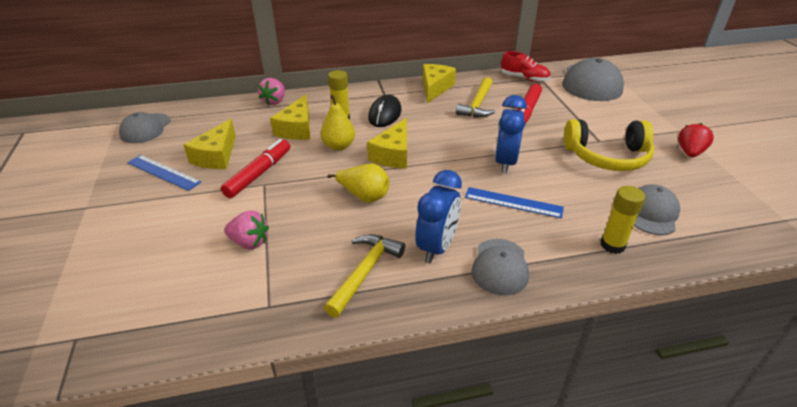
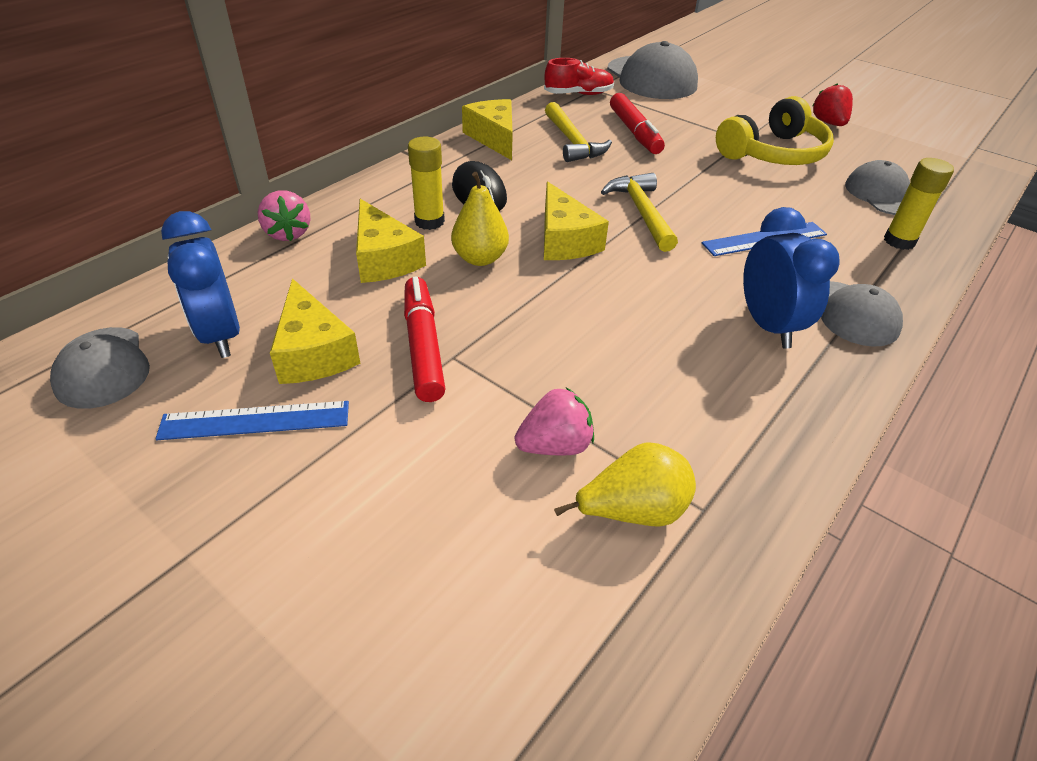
camera: 40 degrees left, 5 degrees up
yellow hammer [324,234,405,318] -> yellow hammer moved to [601,173,678,252]
yellow pear [327,163,389,203] -> yellow pear moved to [554,442,696,527]
blue clock [495,95,527,174] -> blue clock moved to [161,211,240,358]

